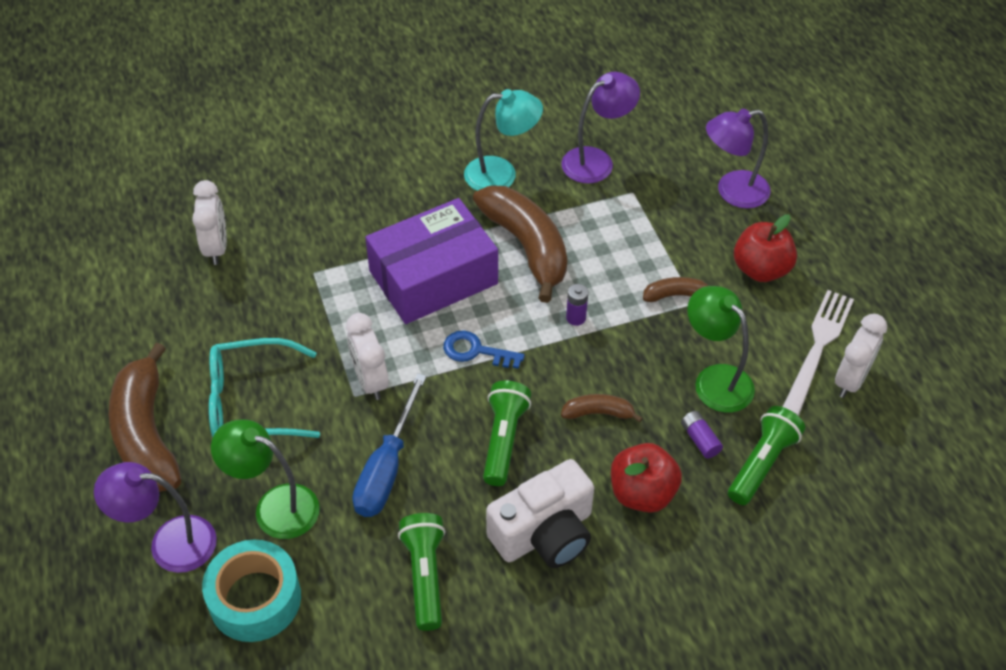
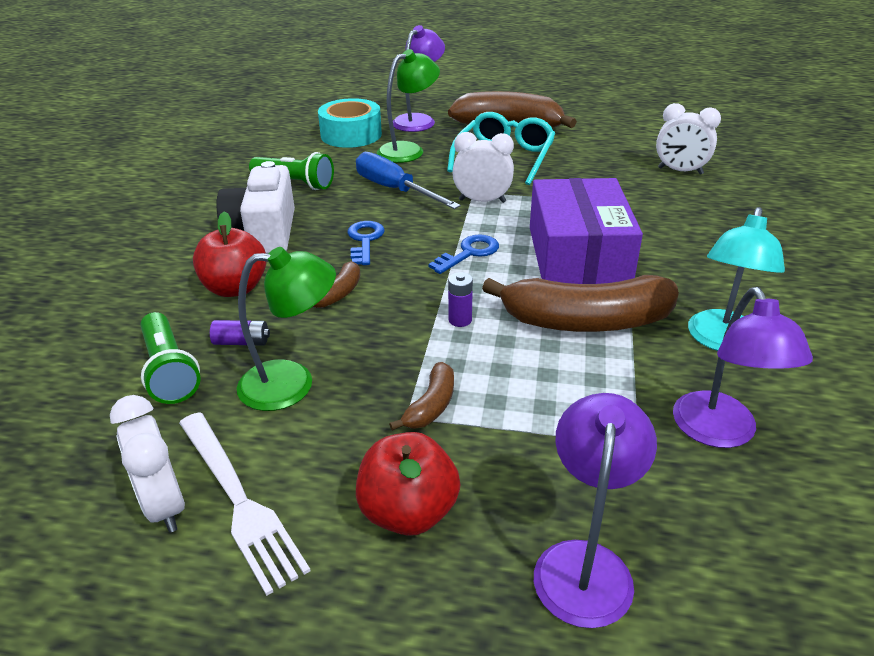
camera: 120 degrees right, 15 degrees down
green flashlight [483,381,531,486] -> blue key [348,221,385,265]

